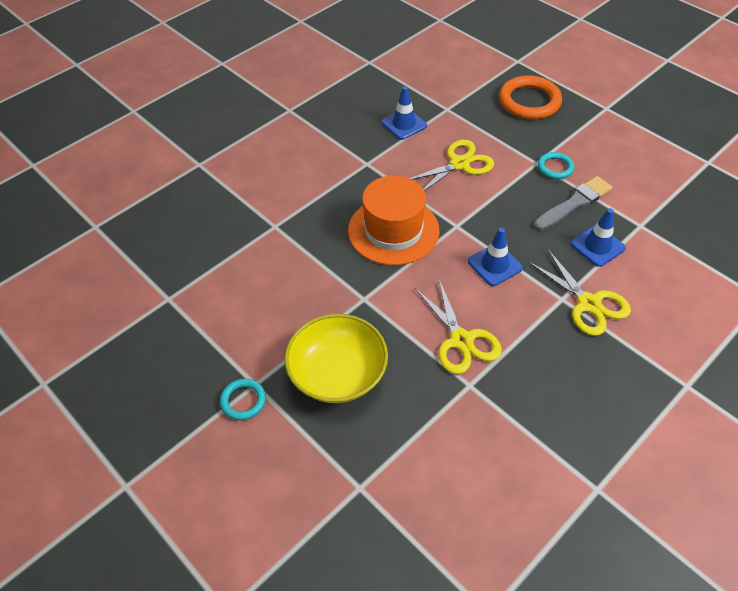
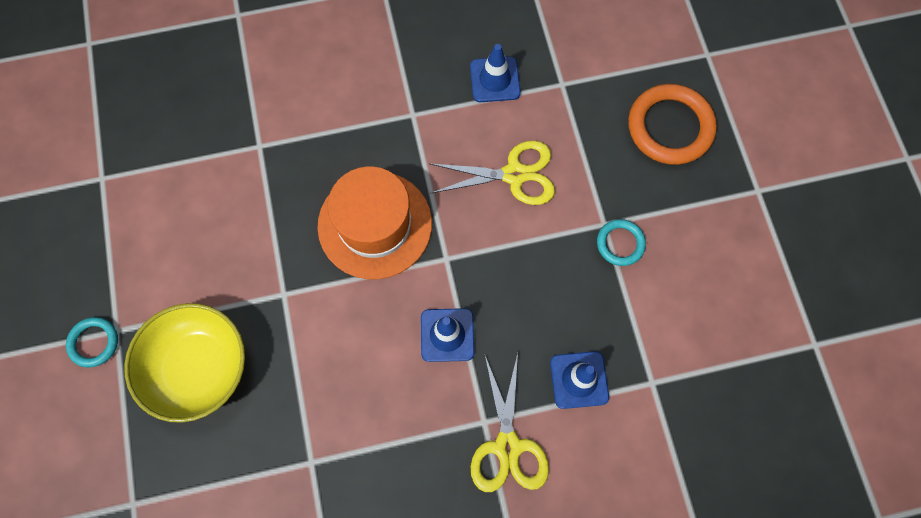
camera: 30 degrees right, 20 degrees up
yellow scissors [415,279,502,374] -> none
grey brush [534,176,612,230] -> none

